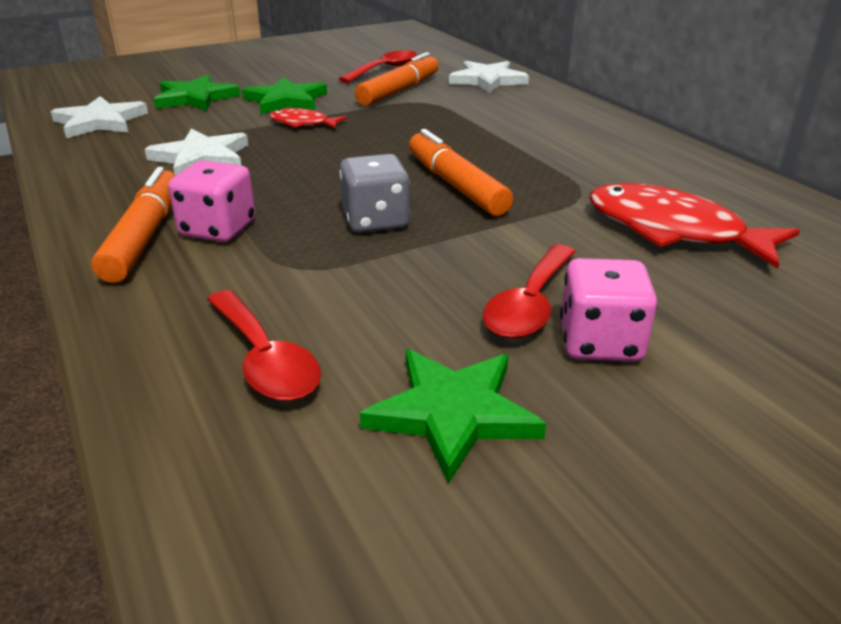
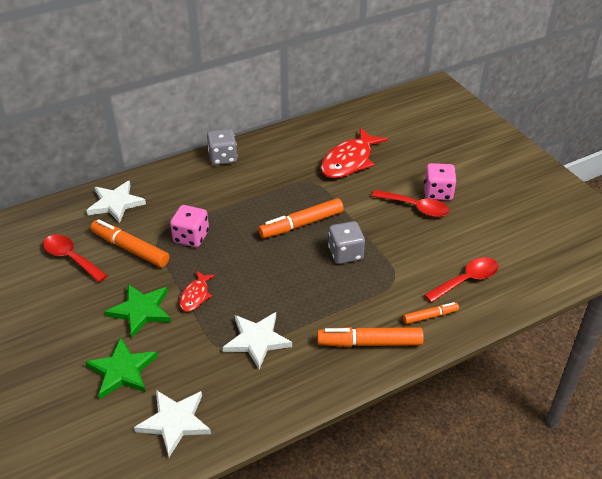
camera: 90 degrees left, 10 degrees up
pink dice [168,160,256,242] -> pink dice moved to [170,205,209,247]
green star [360,349,547,484] -> none
none -> grey dice [207,129,237,165]
none -> orange marker [403,302,459,324]

